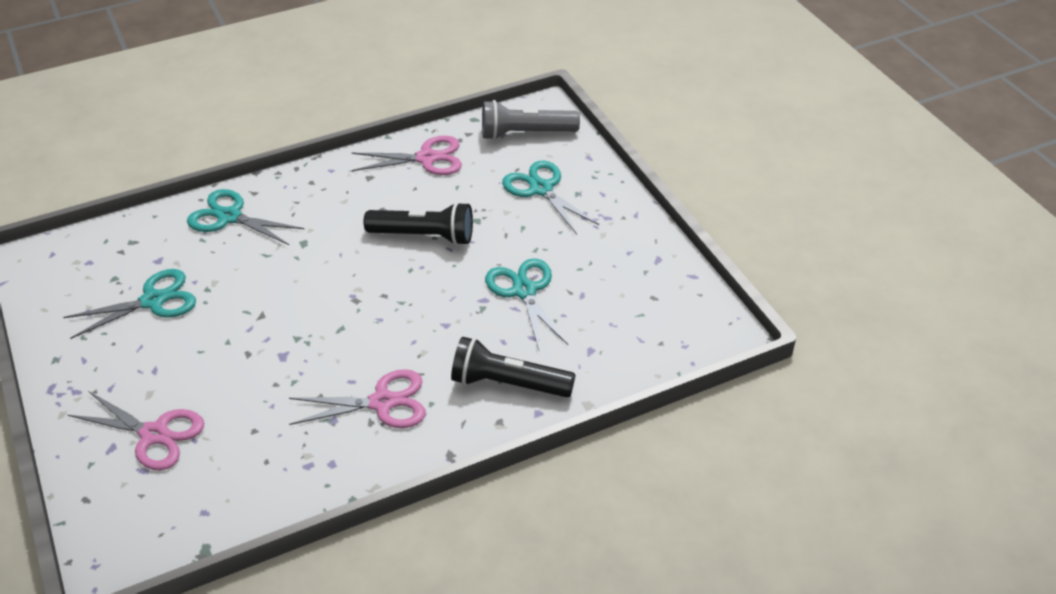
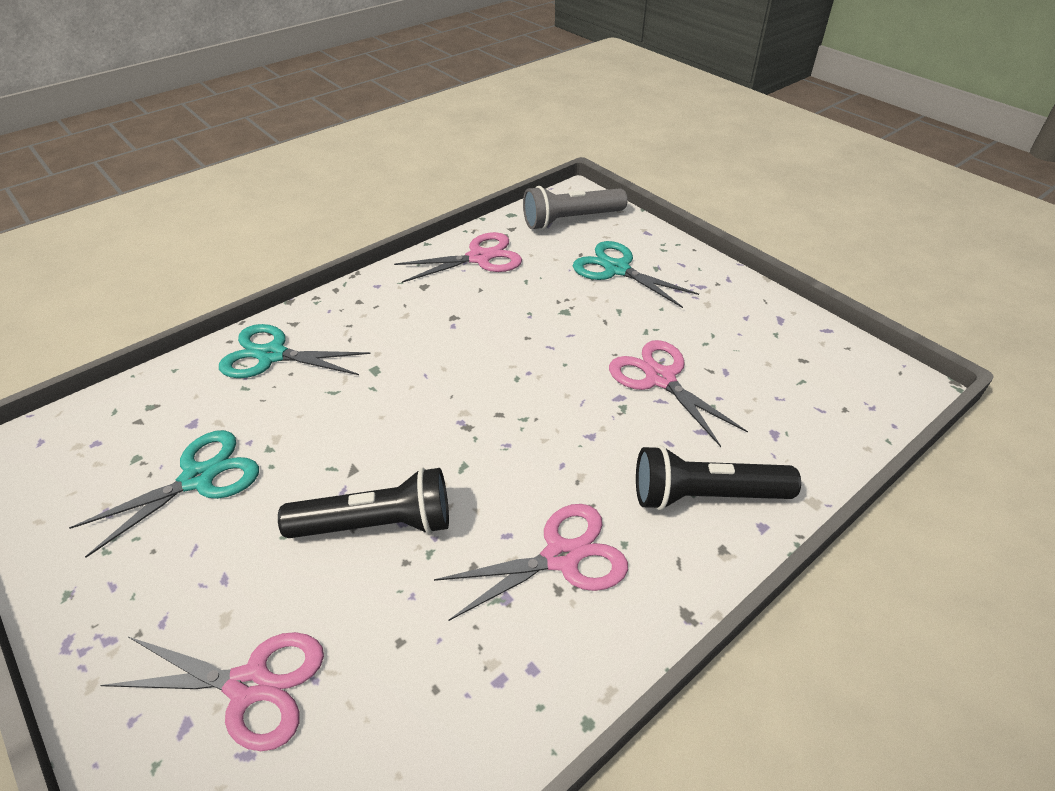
camera: 15 degrees left, 0 degrees up
black flashlight [364,202,473,245] -> black flashlight moved to [278,468,449,538]
turquoise scissors [485,258,568,349] -> pink scissors [609,340,748,447]

